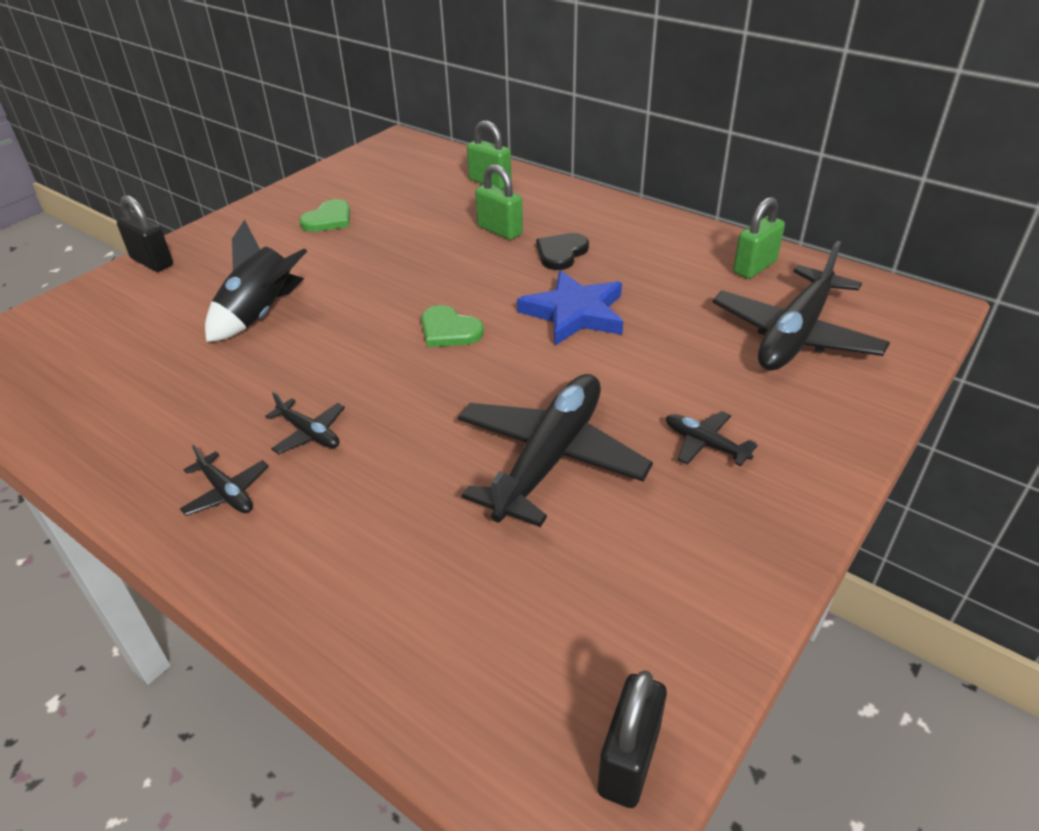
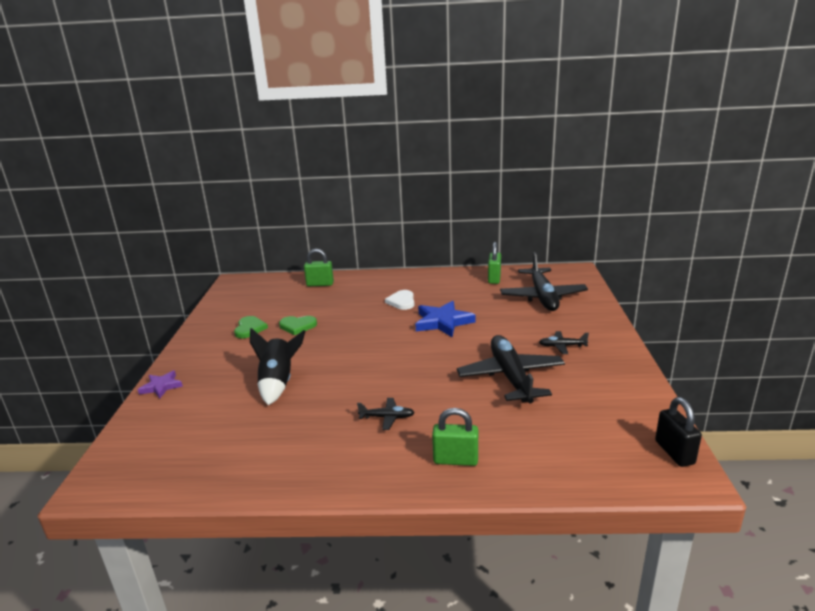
camera: 35 degrees left, 15 degrees down
black padlock [117,195,173,272] -> purple star [138,370,183,398]
black plane [180,445,269,516] -> none
green heart [421,305,484,347] -> green heart moved to [279,316,317,335]
green padlock [475,164,523,240] -> green padlock moved to [432,408,478,466]
black heart [536,233,589,270] -> white heart [385,290,414,310]

